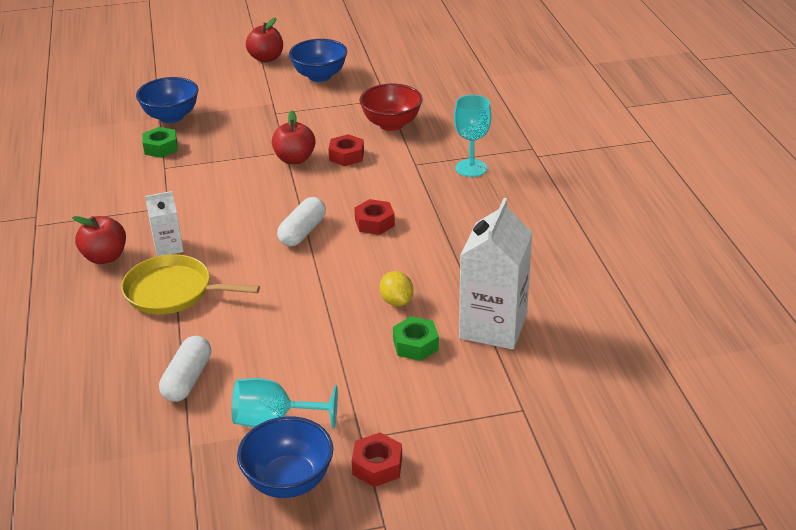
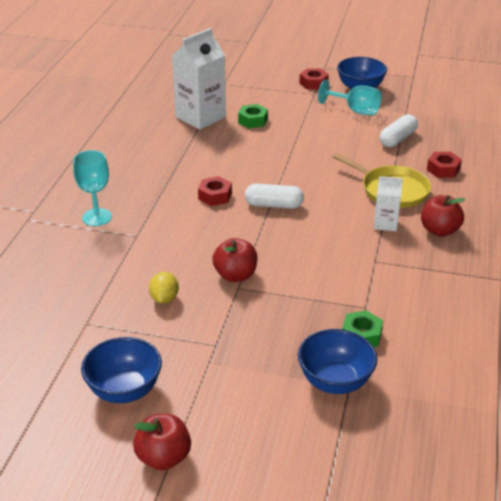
camera: 155 degrees left, 0 degrees up
white capsule [277,197,326,247] -> white capsule turned 45 degrees clockwise [245,184,304,209]
red nut [328,134,364,166] -> red nut moved to [427,152,462,178]
red bowl [359,84,423,131] -> none
yellow lemon [380,271,413,306] -> yellow lemon moved to [149,272,179,304]

